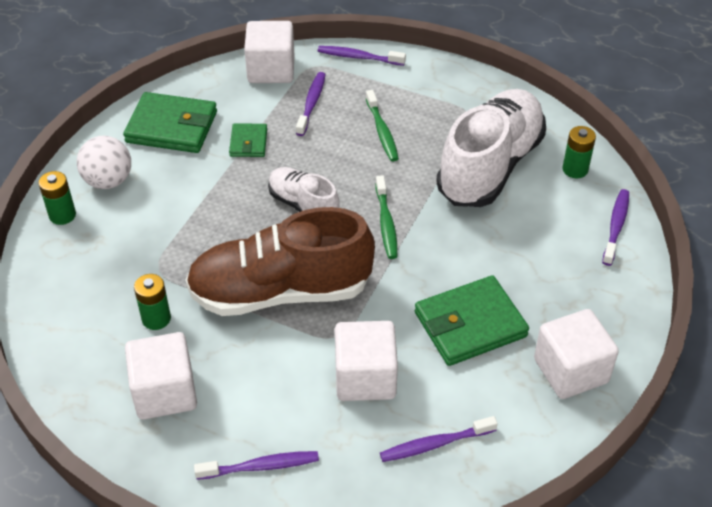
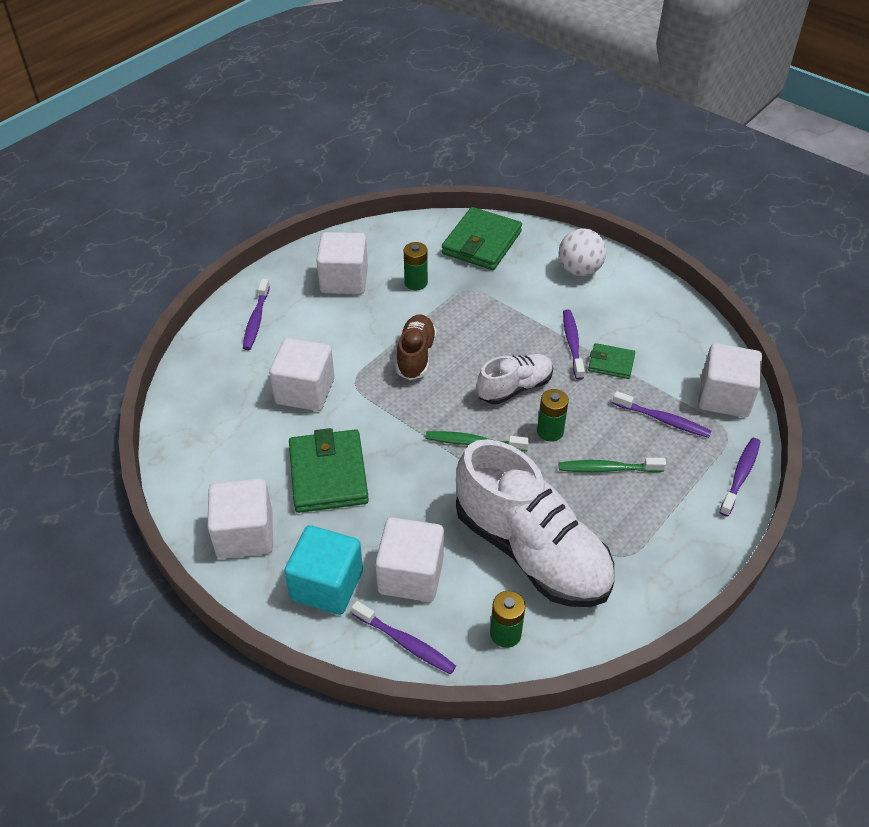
camera: 105 degrees right, 0 degrees up
green battery [39,171,76,225] -> green battery moved to [537,389,569,442]
green wallet [123,92,217,153] -> green wallet moved to [442,207,522,270]
brown shoe [186,207,375,316] -> brown shoe [396,314,437,380], size x0.52
purple toothbrush [380,416,498,462] -> purple toothbrush moved to [563,309,585,380]
none -> turquoise cube [284,525,363,615]
none -> white cube [375,517,444,602]

